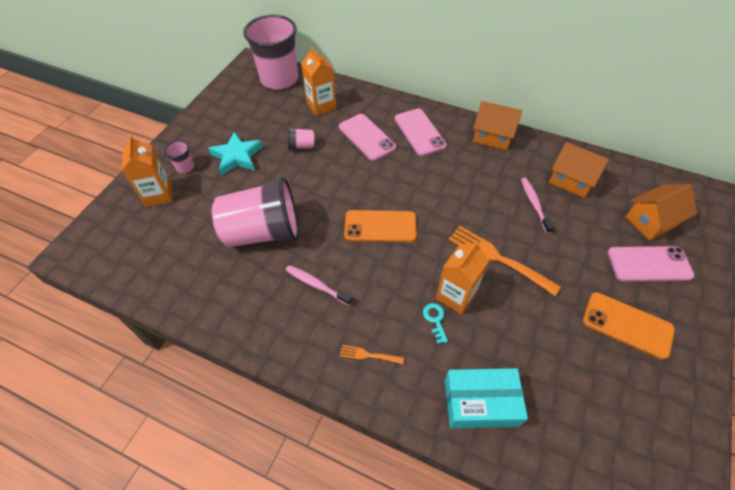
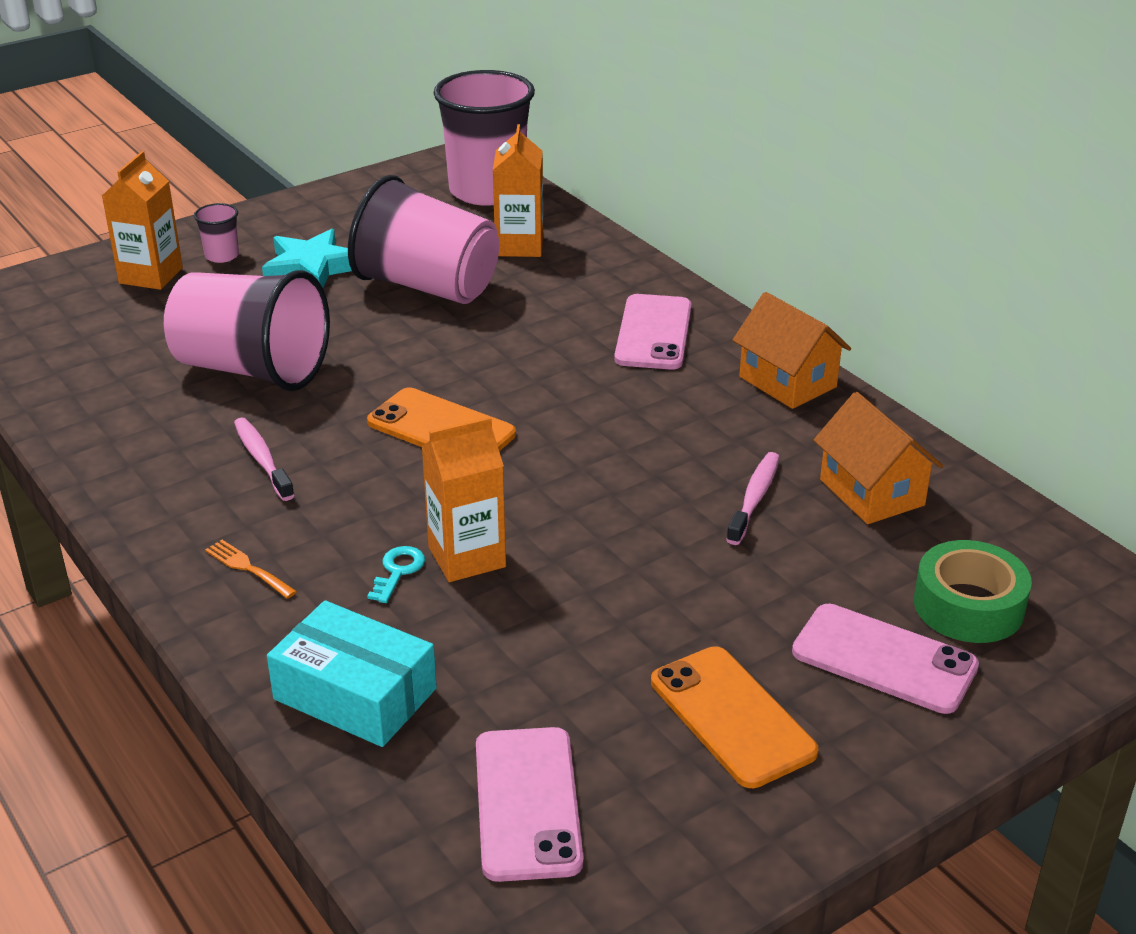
camera: 30 degrees right, 20 degrees down
pink cup [288,127,314,150] -> pink cup [348,175,499,304], size x2.43
pink phone [339,114,396,161] -> pink phone moved to [476,727,584,882]
orange fork [449,226,561,296] -> none
orange house [625,184,697,241] -> green tape [914,540,1032,643]

